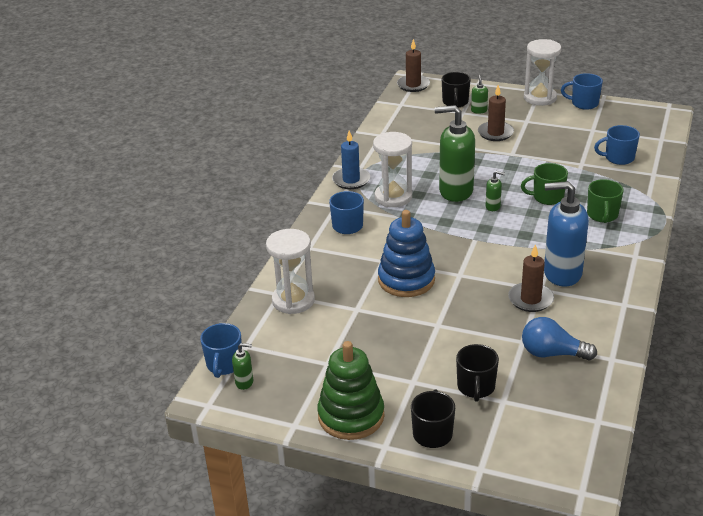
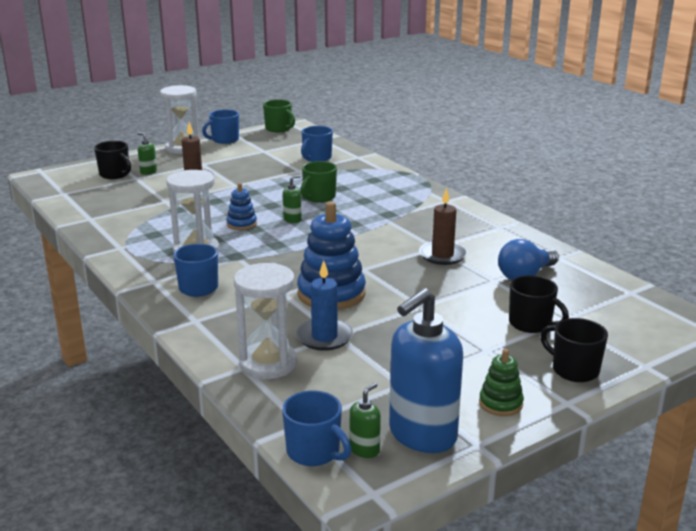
camera: 55 degrees left, 10 degrees down
green stacking toy [317,341,384,440] -> green stacking toy [479,349,524,416], size x0.52
blue candle [332,131,370,189] -> blue candle moved to [296,260,353,351]
brown candle [397,39,430,92] -> none
green soap dispenser [434,105,475,202] -> blue stacking toy [227,183,257,230]
blue soap dispenser [544,181,589,287] -> blue soap dispenser moved to [389,288,463,453]
green mug [587,179,624,223] -> green mug moved to [263,99,295,132]

